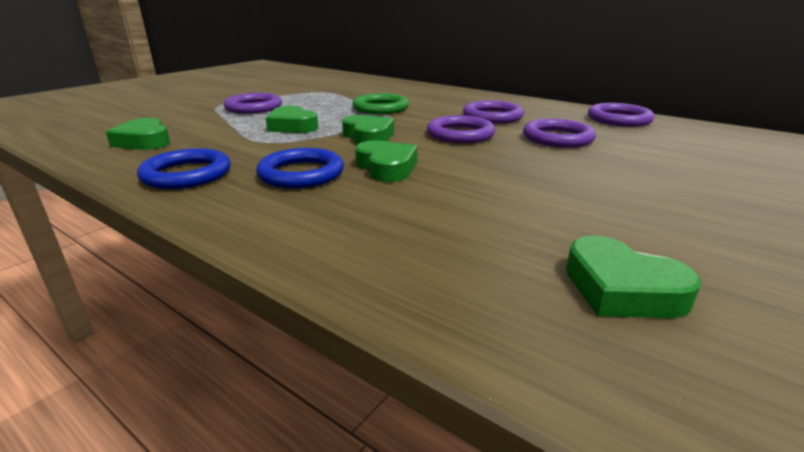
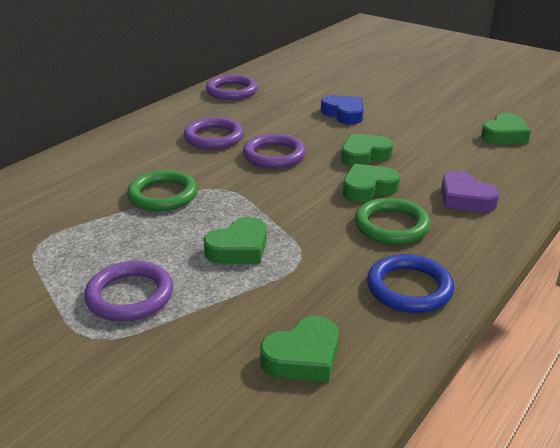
camera: 90 degrees left, 5 degrees up
blue ring [256,148,344,188] -> green ring [355,198,431,245]
green heart [342,115,394,145] -> green heart moved to [341,133,393,167]
purple ring [523,118,596,148] -> none
none -> blue heart [321,95,364,125]
none -> purple heart [441,171,500,212]

